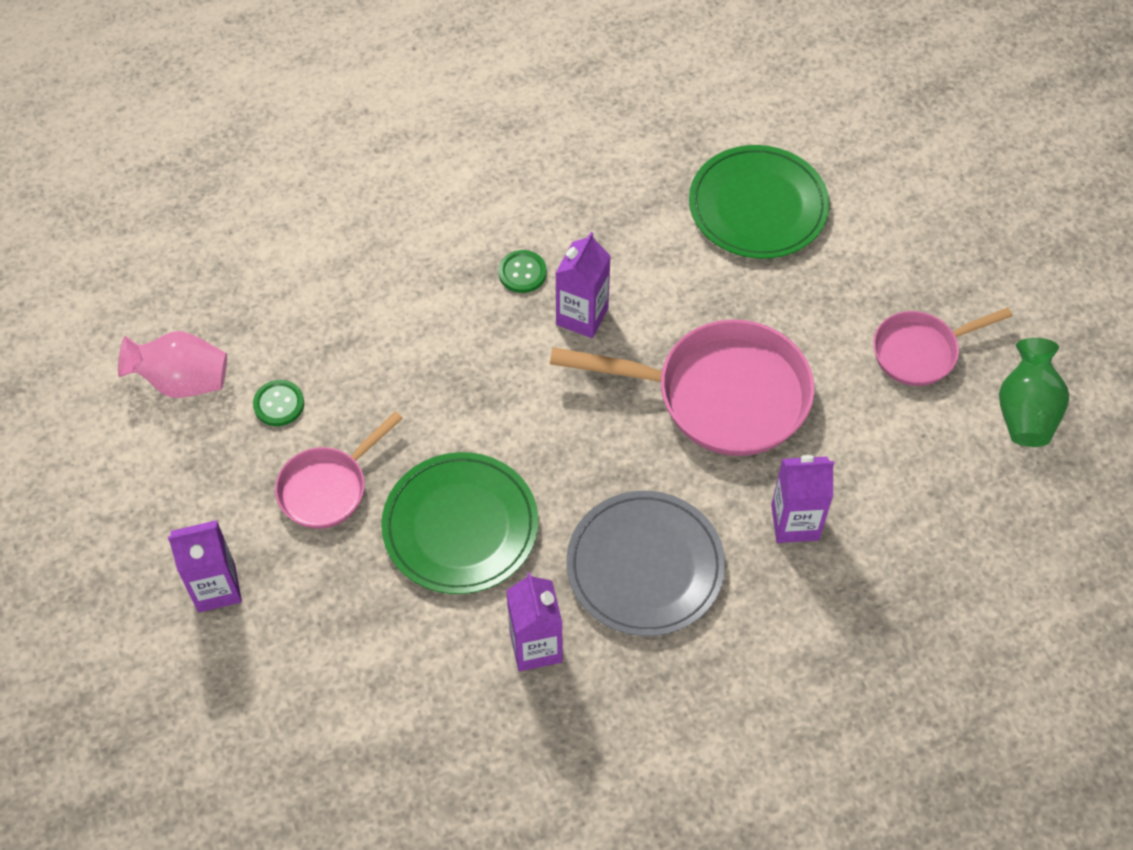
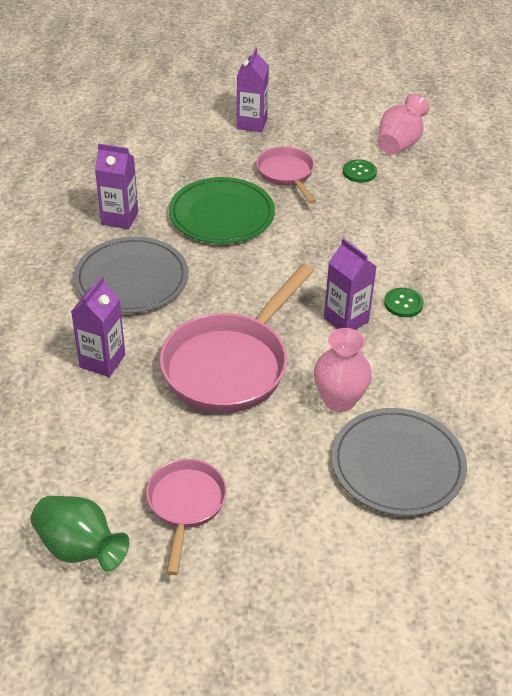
camera: 115 degrees right, 15 degrees down
green plate [689,145,830,259] -> grey plate [331,408,467,516]
none -> pink vase [314,328,372,412]

